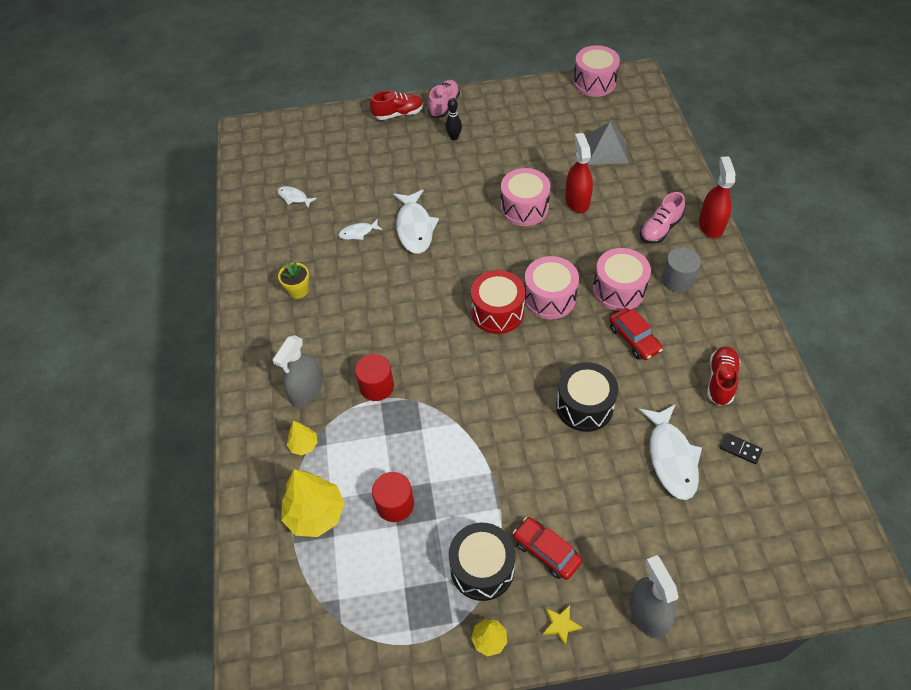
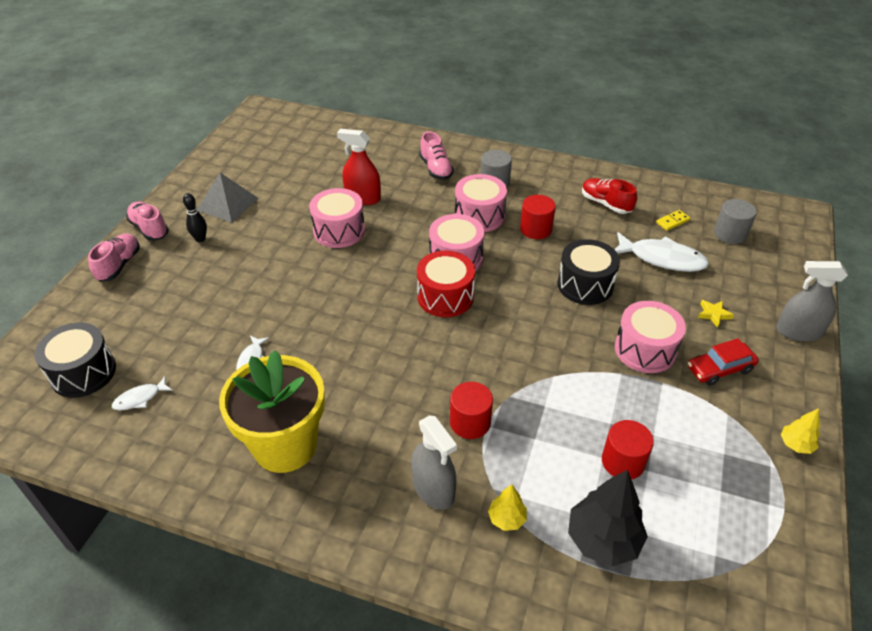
camera: 65 degrees left, 10 degrees down
yellow flower pot [278,262,309,299] -> yellow flower pot [219,350,325,473], size x2.42
yellow tree [281,469,345,537] -> black tree [568,470,648,567]
red shoe [370,91,423,120] -> pink shoe [88,233,140,282]
white fish [393,189,439,254] -> none
black drum [449,523,515,601] -> black drum moved to [34,322,116,398]
yellow star [543,605,582,646] -> yellow star moved to [698,300,734,328]
pink drum [573,45,620,97] -> pink drum moved to [615,301,686,373]
grey pyramid [585,122,629,165] -> grey pyramid moved to [197,173,259,223]
red car [609,308,663,360] -> red cylinder [520,195,556,239]
red spray bottle [699,157,735,238] -> none
black domino [720,433,763,464] -> yellow domino [656,210,690,231]
none -> grey cylinder [714,199,757,244]

